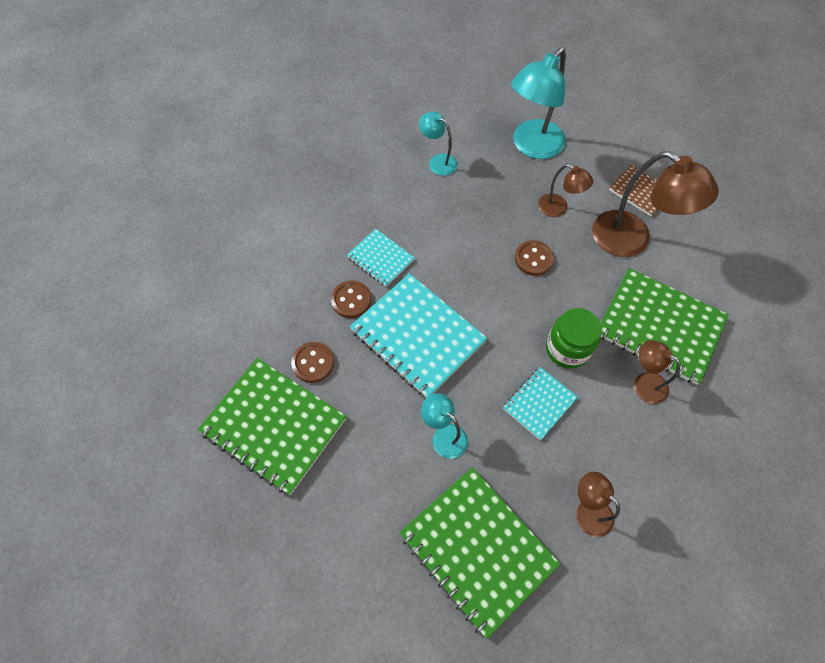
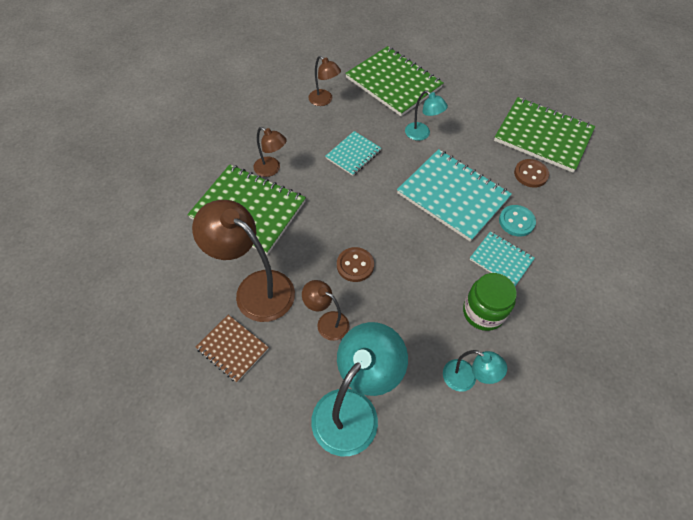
camera: 175 degrees right, 5 degrees down
brown button [331,281,371,318] -> turquoise button [499,205,536,237]
green jar [546,308,602,369] -> green jar moved to [463,273,517,331]

